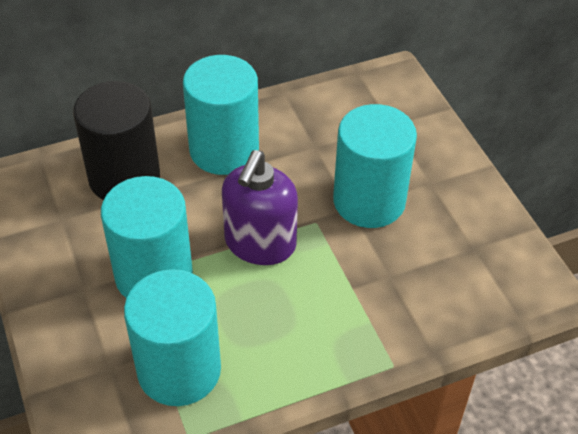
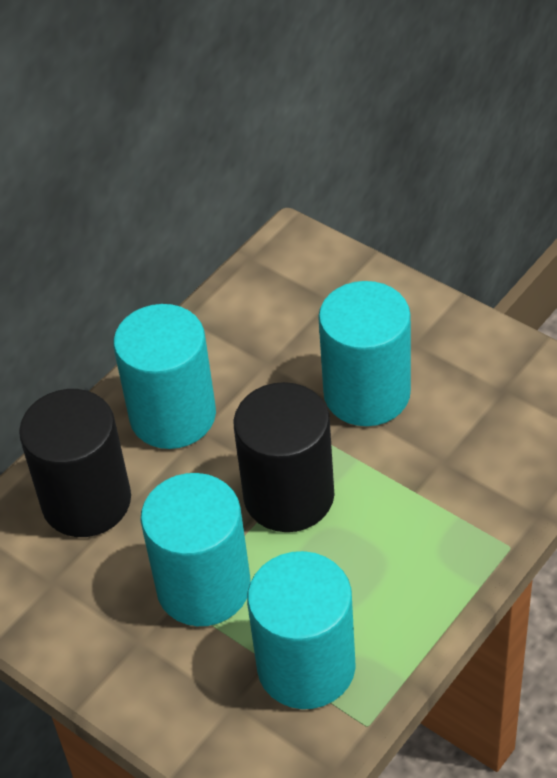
camera: 25 degrees left, 0 degrees up
purple soap dispenser [222,150,298,265] -> black cylinder [234,382,334,532]

